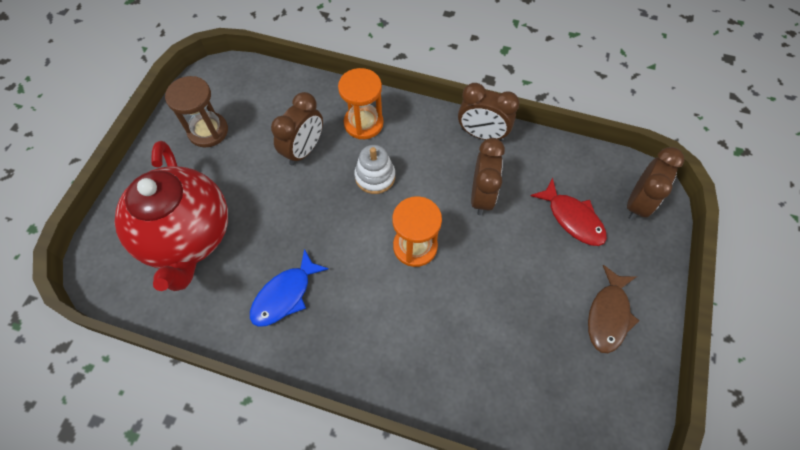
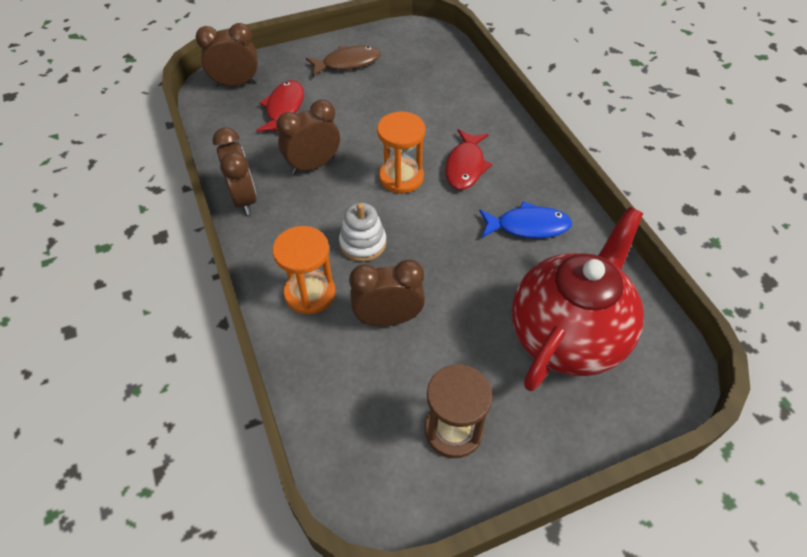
camera: 130 degrees left, 10 degrees down
none -> red fish [445,129,493,190]

